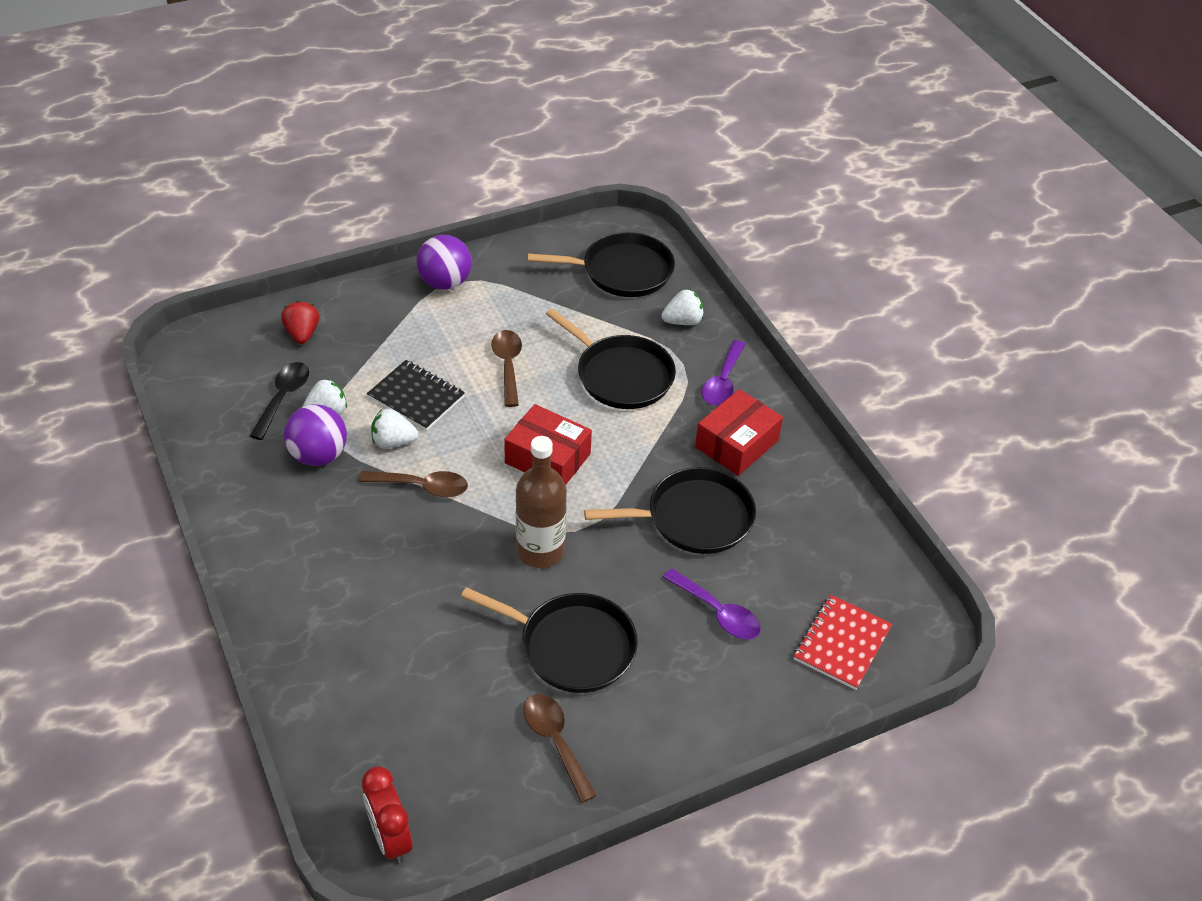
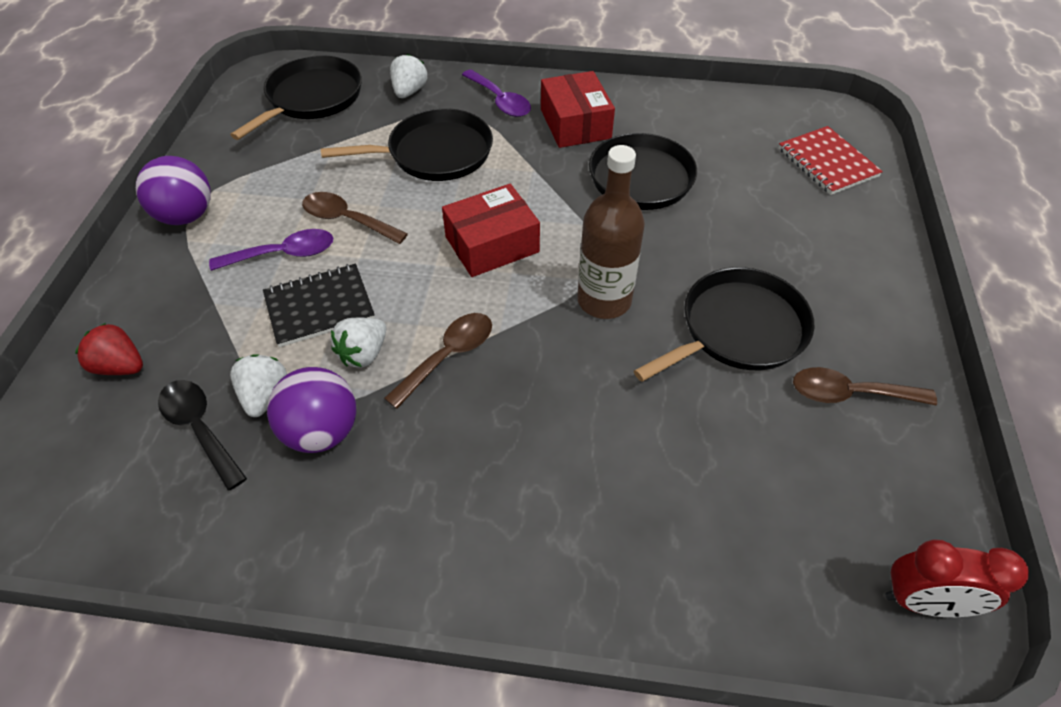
camera: 55 degrees left, 5 degrees up
purple spoon [663,568,761,640] -> purple spoon moved to [209,229,333,271]

